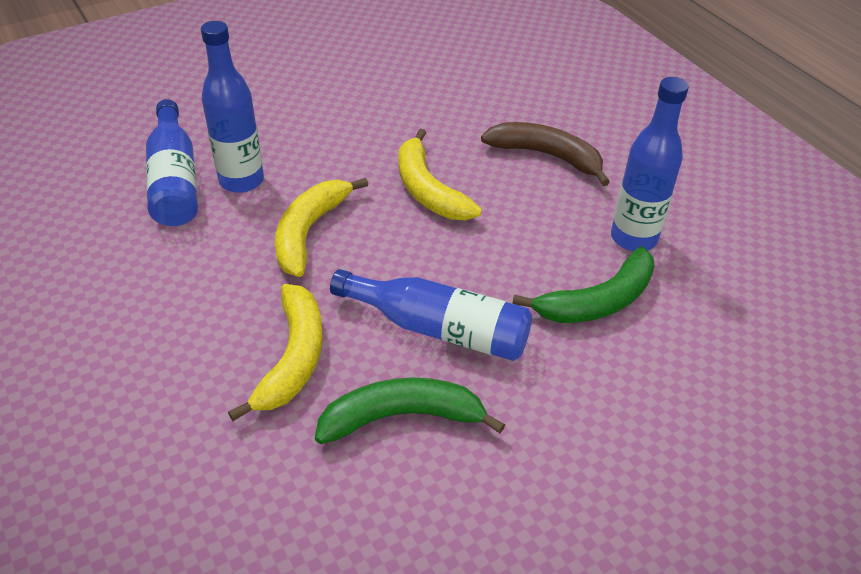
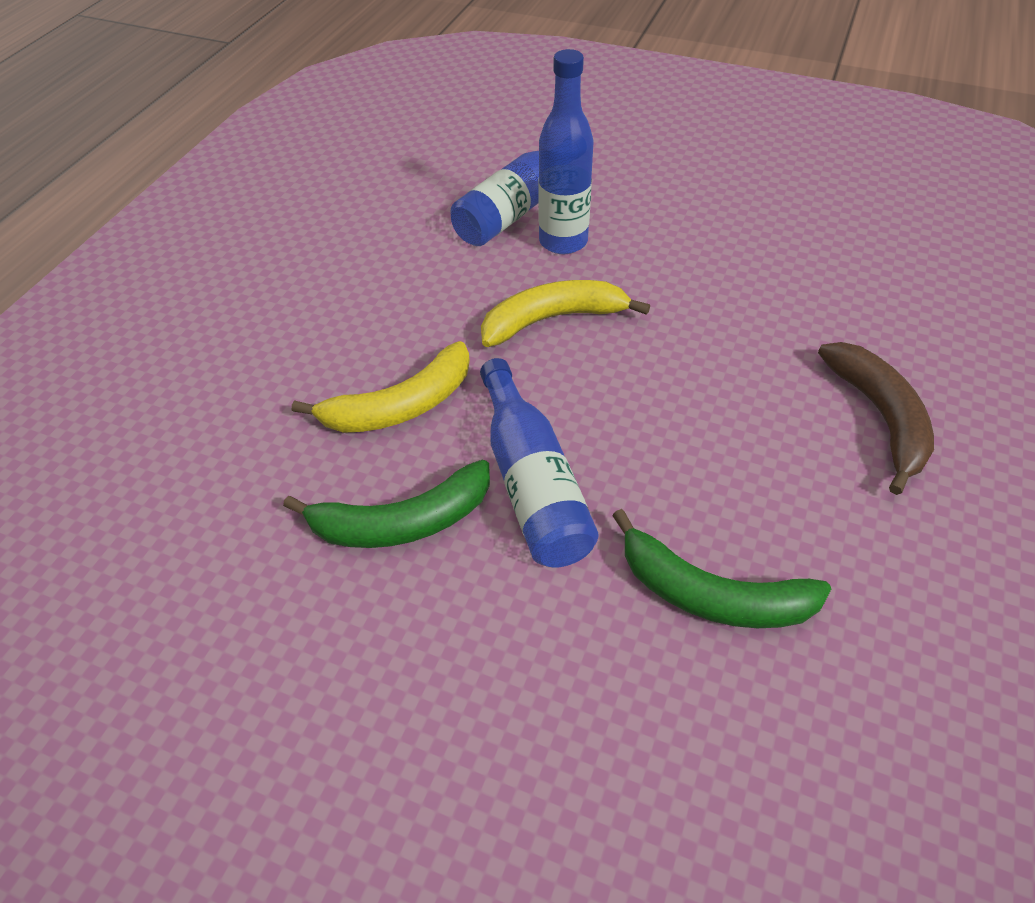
camera: 55 degrees right, 5 degrees up
green banana [315,377,505,444] -> green banana turned 120 degrees clockwise [283,460,490,548]
yellow banana [399,129,482,220] -> none
blue bottle [611,77,689,251] -> none

